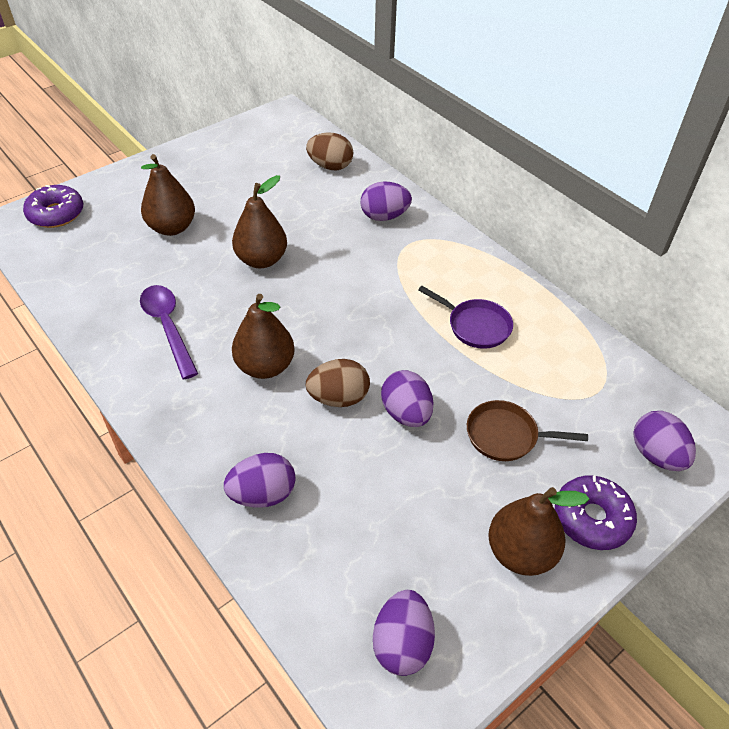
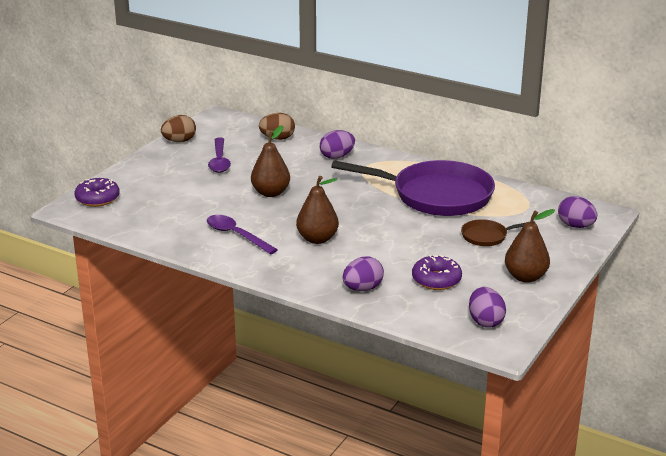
camera: 20 degrees left, 20 degrees down
brown pear [141,154,195,236] -> none
brown egg [305,359,370,407] -> brown egg moved to [161,115,196,142]
purple egg [381,370,433,427] -> none
purple pan [418,286,513,349] -> purple pan [331,160,495,216], size x2.30
purple donut [555,475,637,550] -> purple donut moved to [412,255,462,290]
none -> purple spoon [208,138,231,173]

